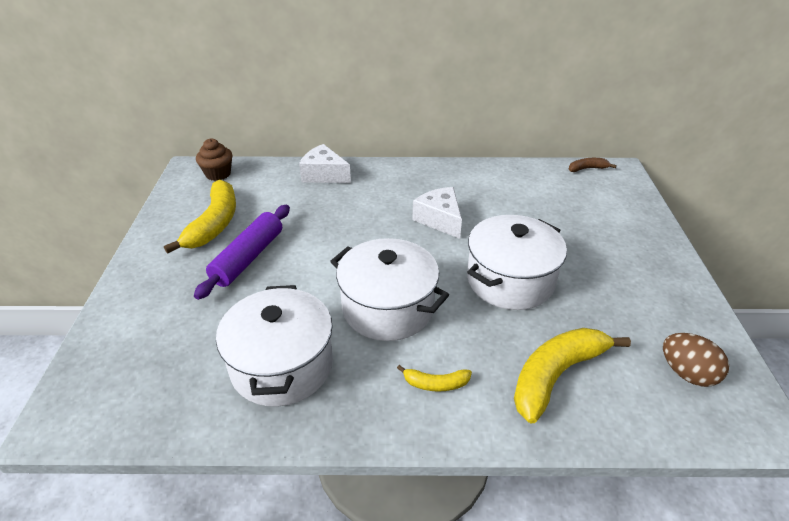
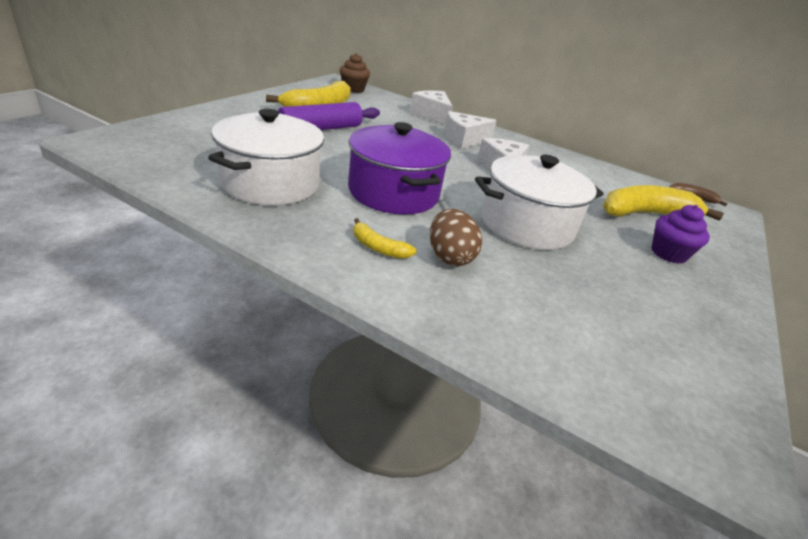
camera: 25 degrees right, 5 degrees down
white pot [330,238,449,341] -> purple pot [348,122,451,214]
yellow banana [514,328,631,423] -> yellow banana moved to [603,185,724,221]
brown egg [663,333,729,387] -> brown egg moved to [430,209,482,266]
none -> white cheese [444,111,497,149]
none -> purple cupcake [651,205,710,264]

